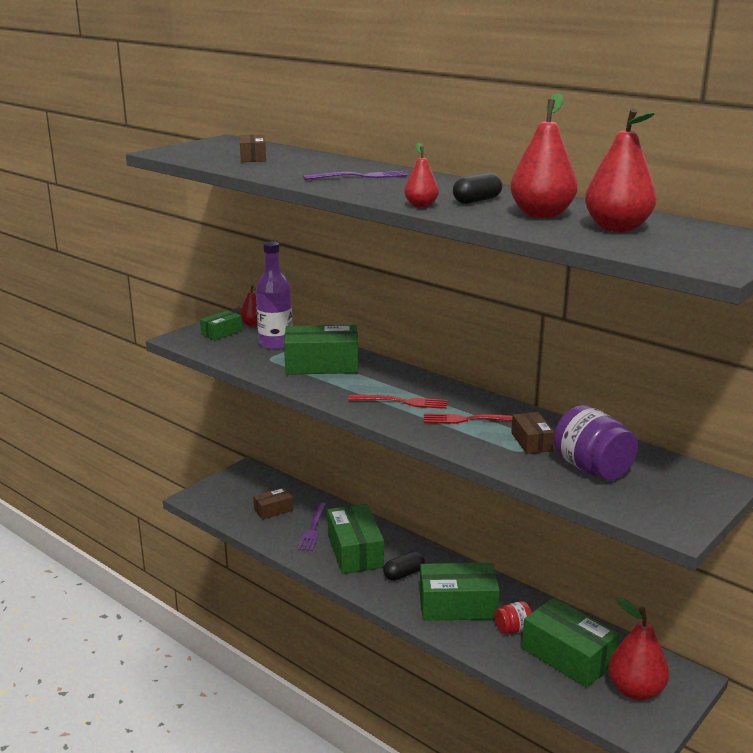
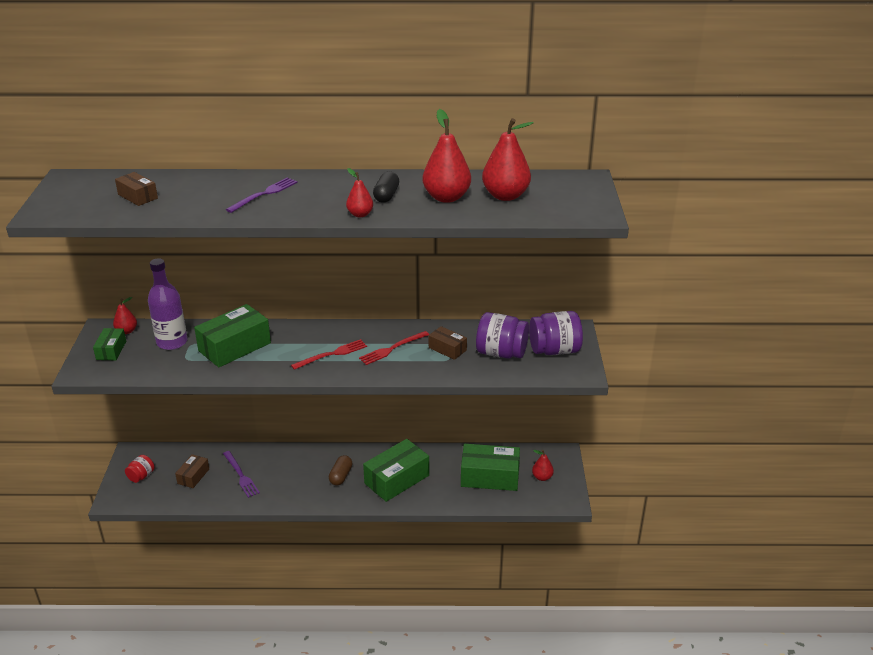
camera: 40 degrees left, 10 degrees up
green box [327,504,384,574] -> none
black capsule [383,551,425,581] -> brown capsule [329,455,352,486]
red jar [495,601,532,634] -> red jar moved to [125,455,154,483]
red pear [608,597,669,700] -> red pear [532,450,554,481], size x0.54
none -> purple jar [529,311,583,355]

